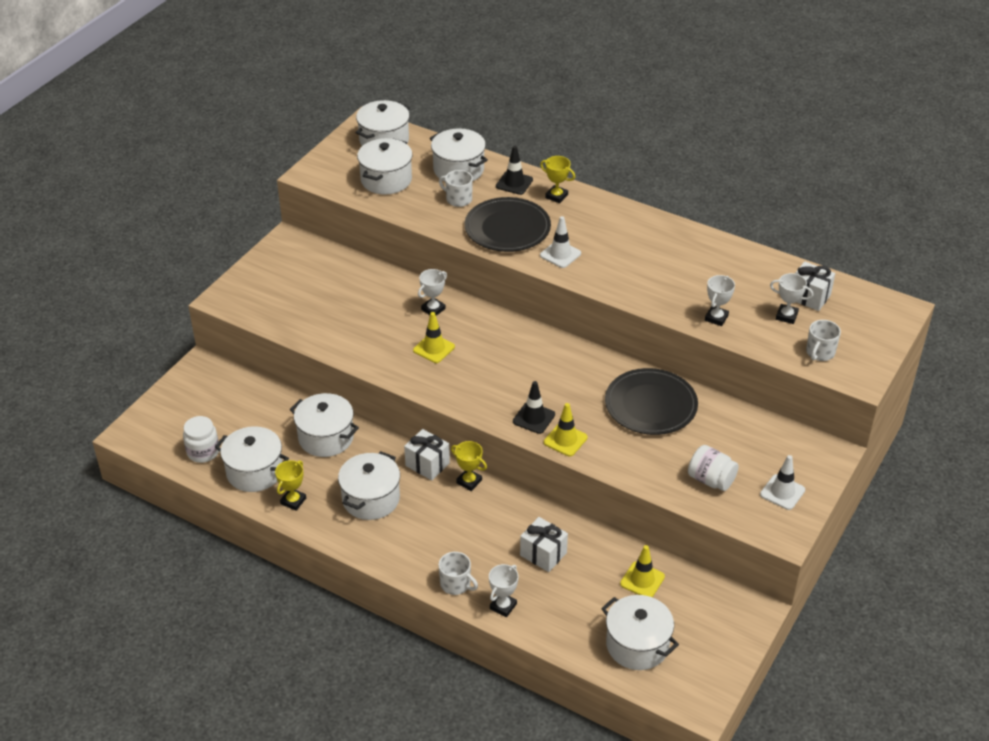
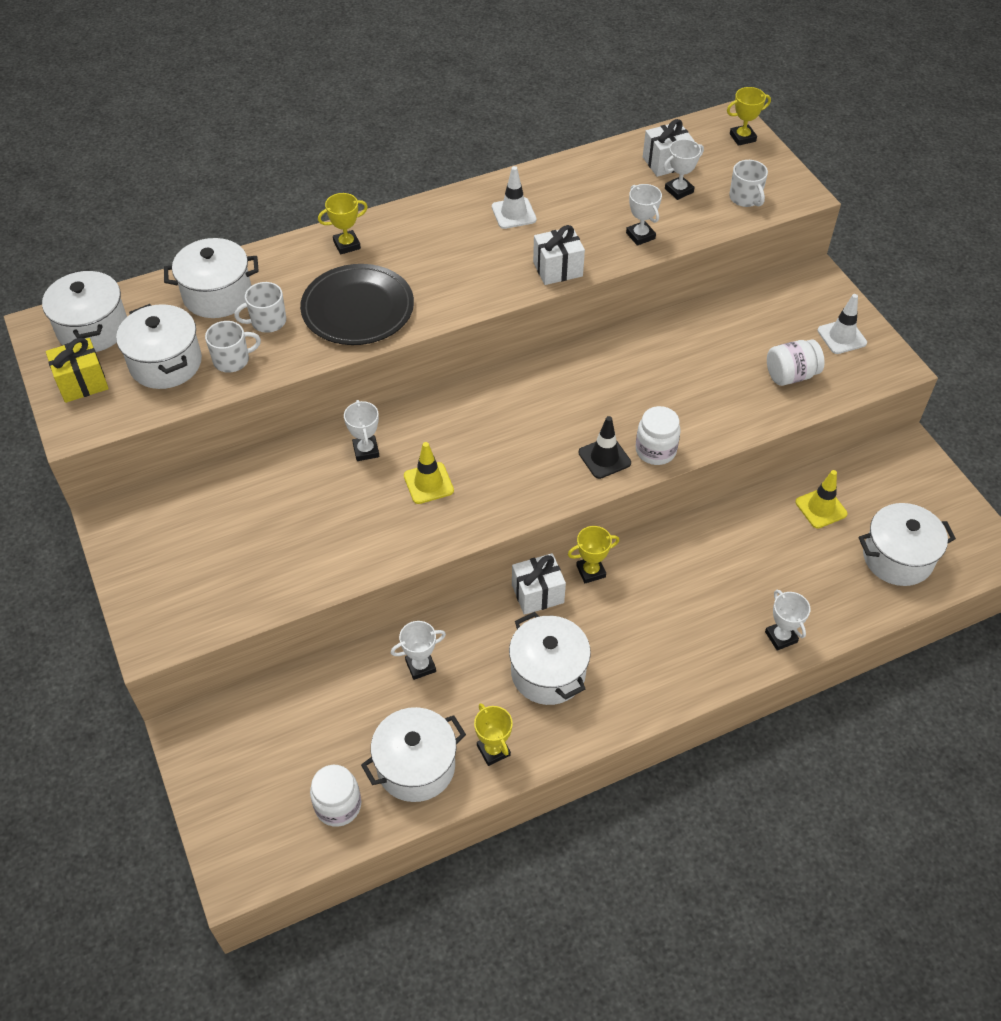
camera: 55 degrees left, 10 degrees up
white pot [289,393,359,457] -> white trophy [391,621,446,680]
white mug [439,552,478,595] -> white mug moved to [205,321,261,373]
black traffic cone [496,146,533,195] -> none
white gift [520,517,568,572] -> white gift moved to [533,225,585,285]
white traffic cone [540,216,581,268] -> white traffic cone moved to [492,166,537,229]
yellow traffic cone [544,403,588,456] -> white jar [636,406,681,465]
black plate [605,368,698,435] -> none
none -> yellow gift [46,338,109,403]
none -> yellow trophy [727,87,771,146]

